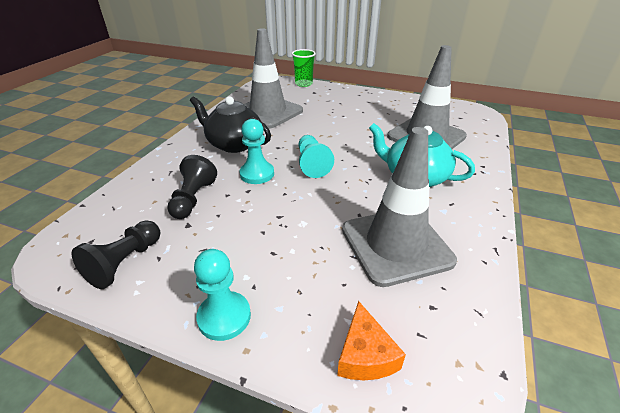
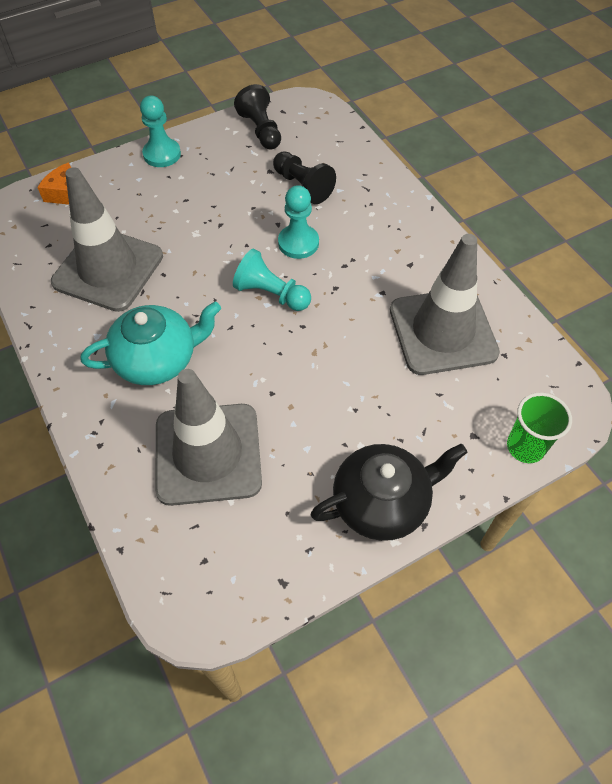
camera: 130 degrees right, 20 degrees up
black teapot [190,96,271,153] -> black teapot moved to [311,443,468,541]

